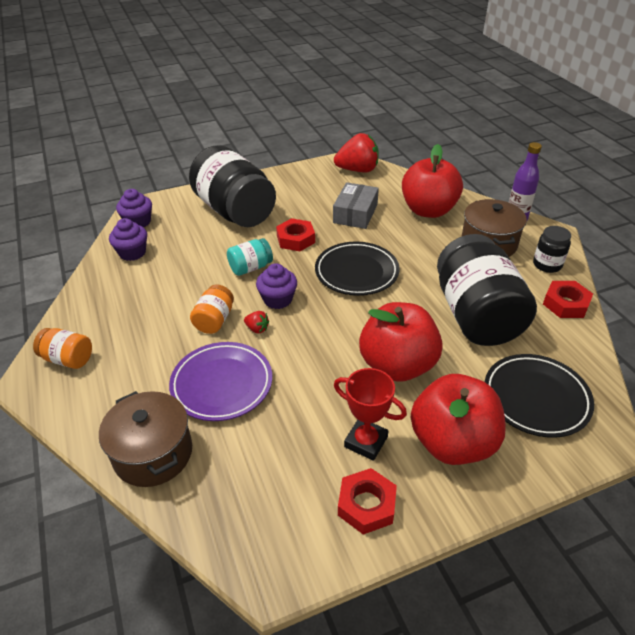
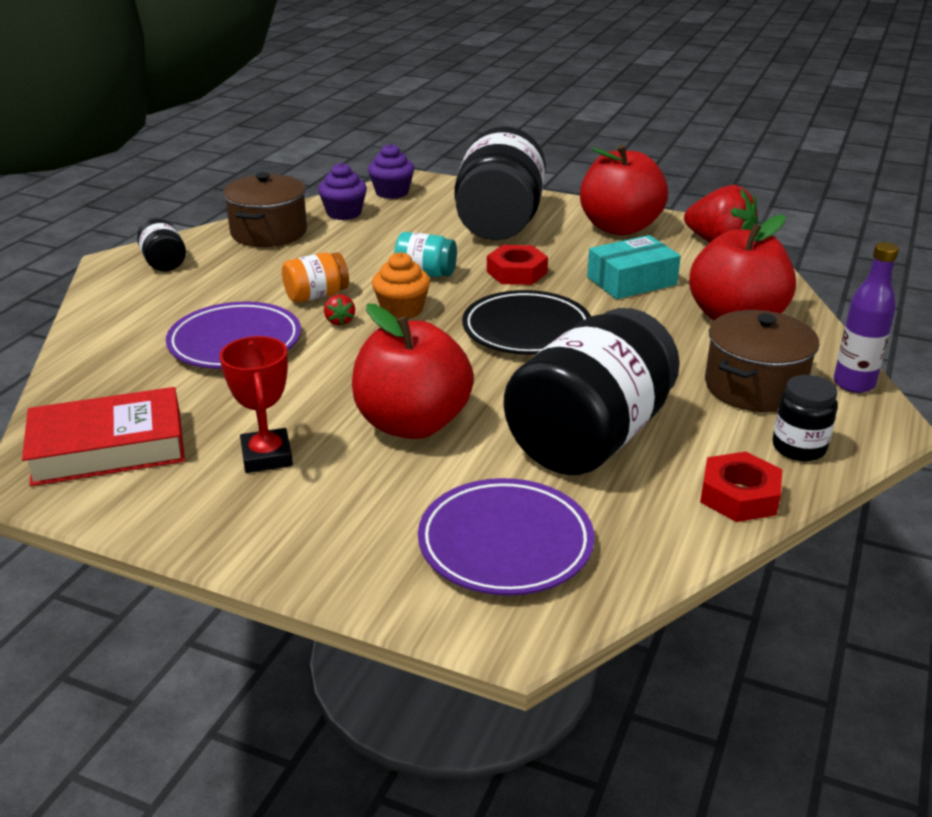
camera: 45 degrees right, 10 degrees down
orange jar [33,328,92,369] -> black jar [137,217,186,271]
brown pot [99,391,192,487] -> brown pot moved to [223,172,307,247]
purple cupcake [256,263,297,309] -> orange cupcake [372,252,430,319]
grey box [333,182,379,229] -> turquoise box [587,235,681,299]
red nut [338,468,397,535] -> none
red apple [411,374,506,465] -> red apple moved to [580,144,668,235]
black plate [485,354,594,438] -> purple plate [418,478,594,596]
none -> red book [22,387,185,486]

